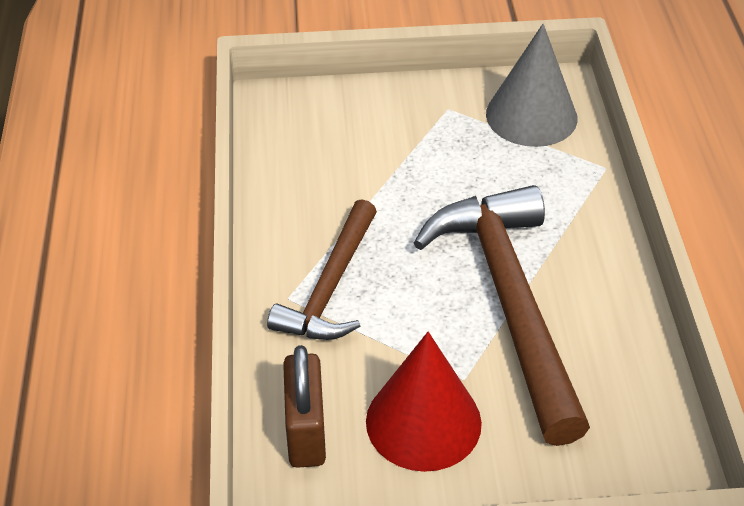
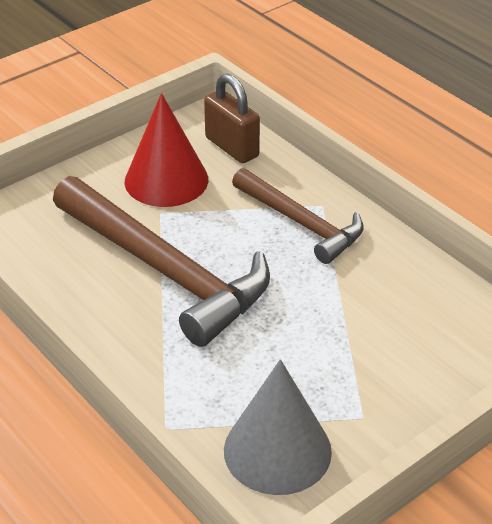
camera: 145 degrees right, 5 degrees down
brown hammer [267,199,377,340] -> brown hammer turned 150 degrees clockwise [232,168,364,264]

